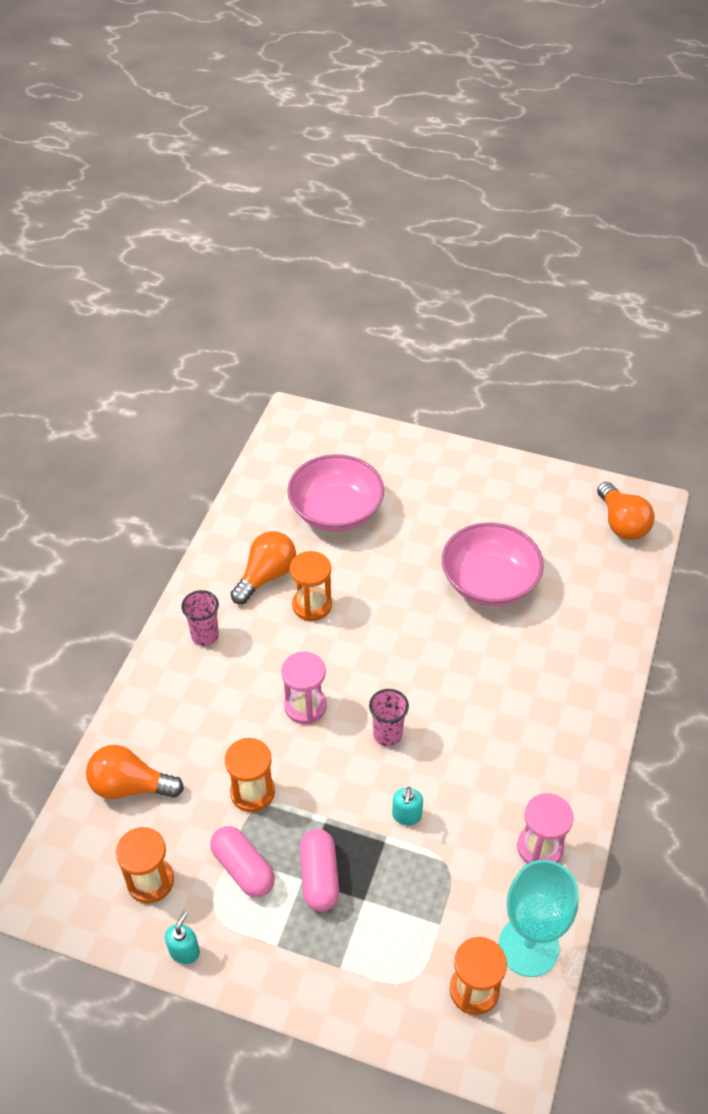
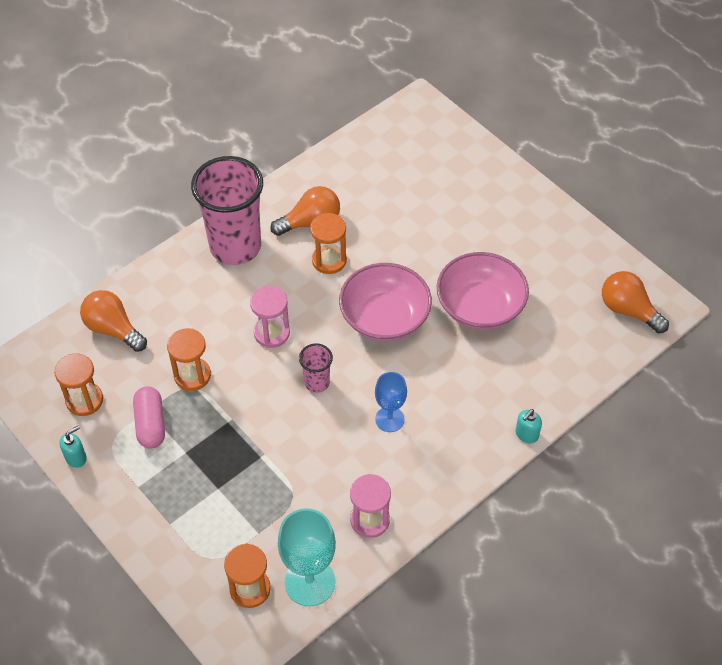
camera: 30 degrees right, 5 degrees up
pink cup [181,590,219,646] -> pink cup [191,156,263,265], size x2.22
pink bowl [287,454,384,532] -> pink bowl moved to [339,263,432,341]
pink capsule [300,829,339,912] -> none
turquoise soap dispenser [392,787,423,826] -> turquoise soap dispenser moved to [516,409,542,443]
orange light bulb [597,482,655,540] -> orange light bulb turned 120 degrees clockwise [602,271,669,333]
none -> blue goblet [375,372,407,432]

